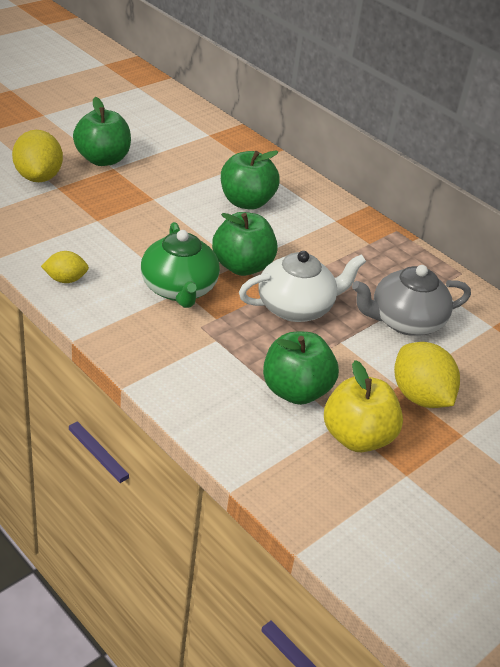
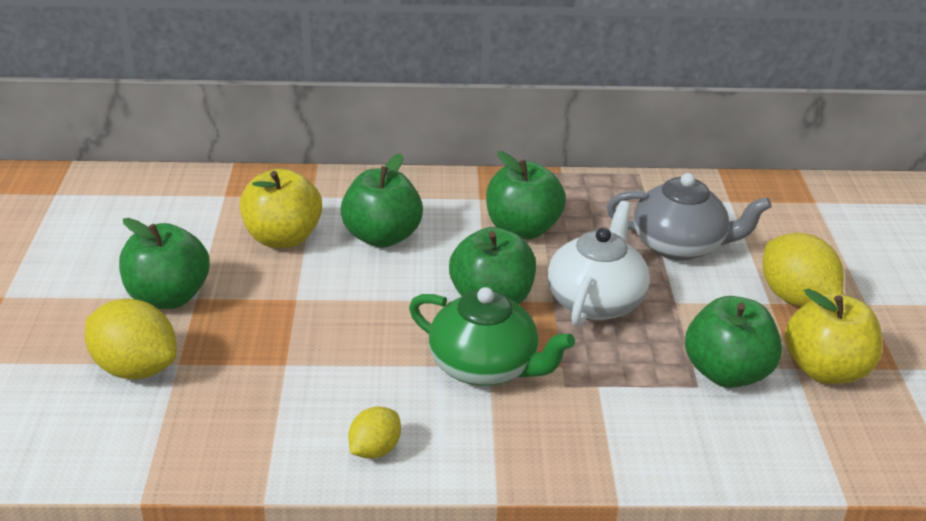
camera: 45 degrees left, 5 degrees down
grey teapot [352,265,471,336] -> grey teapot turned 105 degrees counterclockwise [607,173,772,261]
yellow lemon [394,342,460,408] -> yellow lemon turned 45 degrees clockwise [763,233,844,307]
none -> yellow apple [240,168,322,248]
none -> green apple [486,151,566,240]

